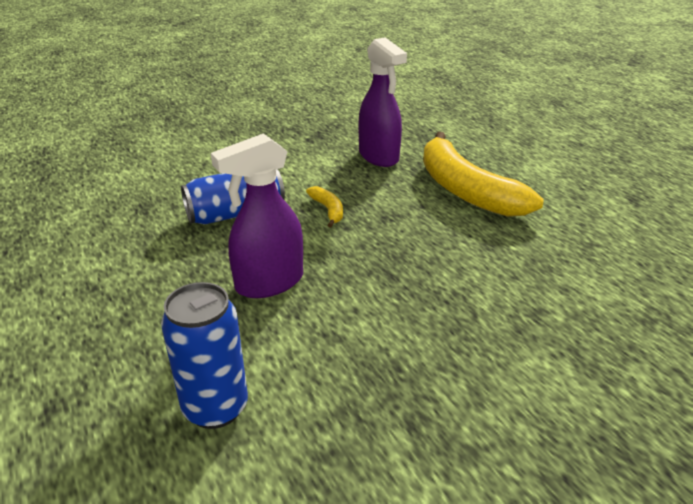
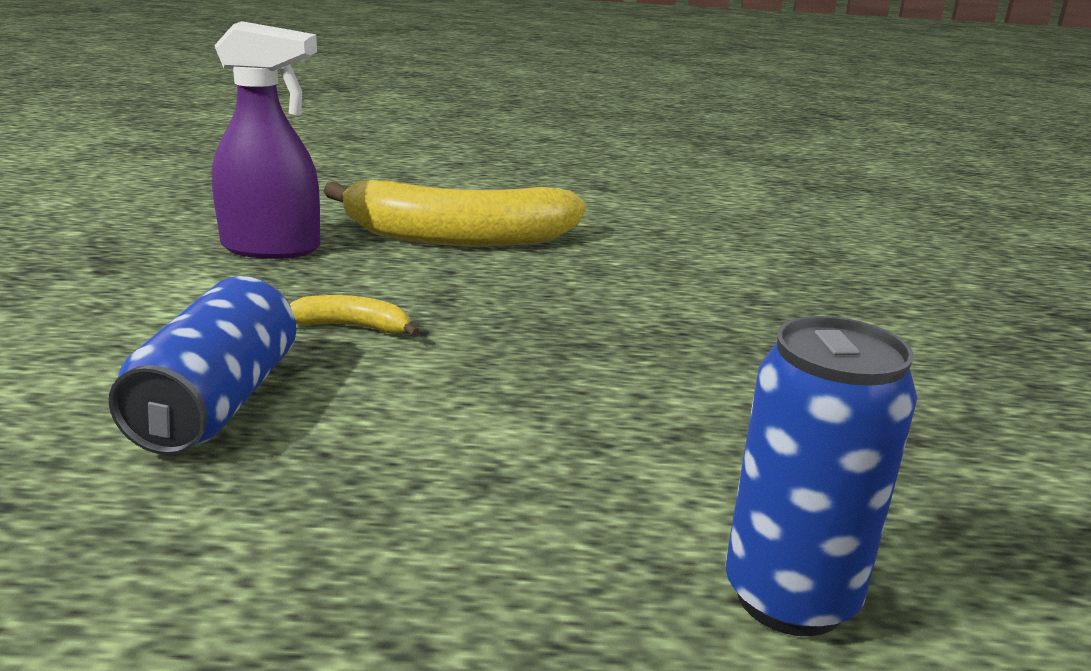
camera: 60 degrees left, 10 degrees down
purple spray bottle [211,133,303,298] -> none

